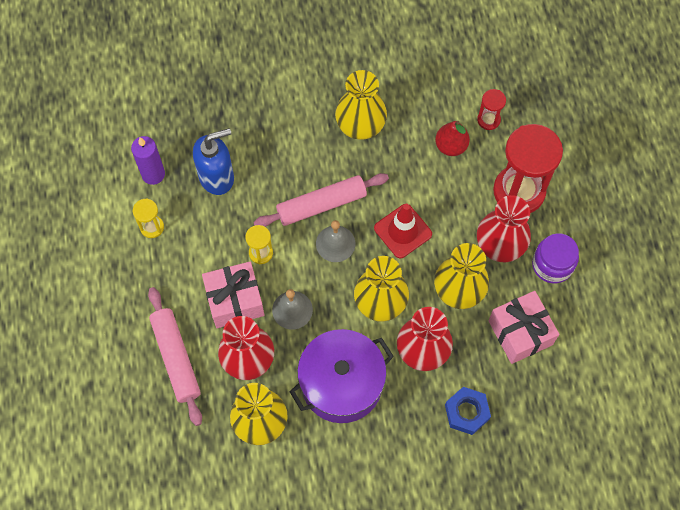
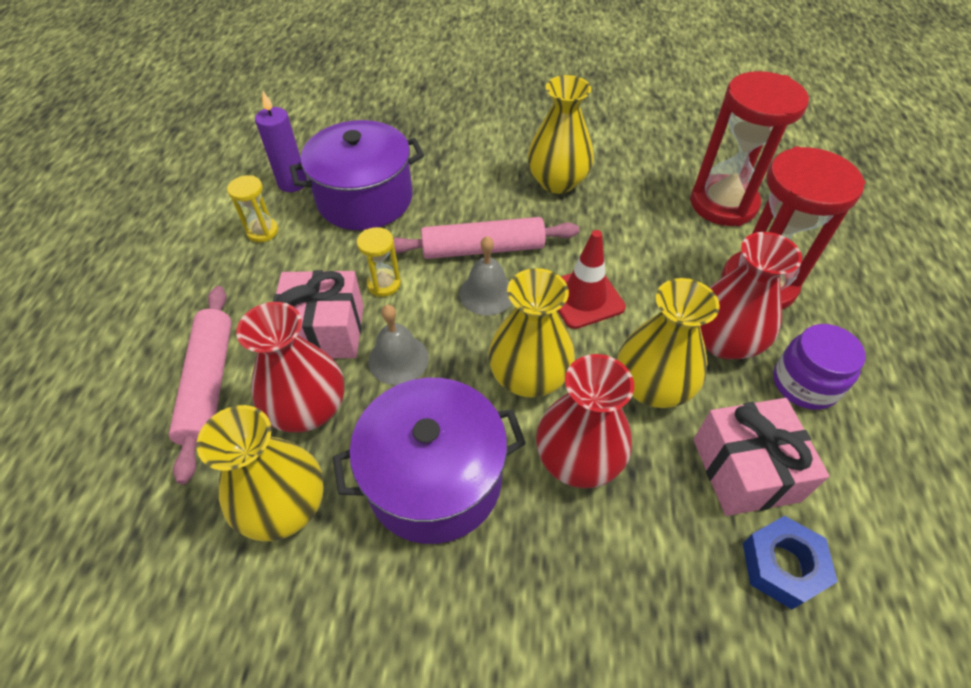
camera: 15 degrees right, 15 degrees down
blue soap dispenser [193,128,234,195] -> purple pot [289,120,424,230]
red pear [435,121,470,156] -> none
blue nut [445,387,491,435] -> blue nut moved to [743,516,838,609]
red hourglass [477,89,506,130] -> red hourglass [690,71,809,226], size x2.19

